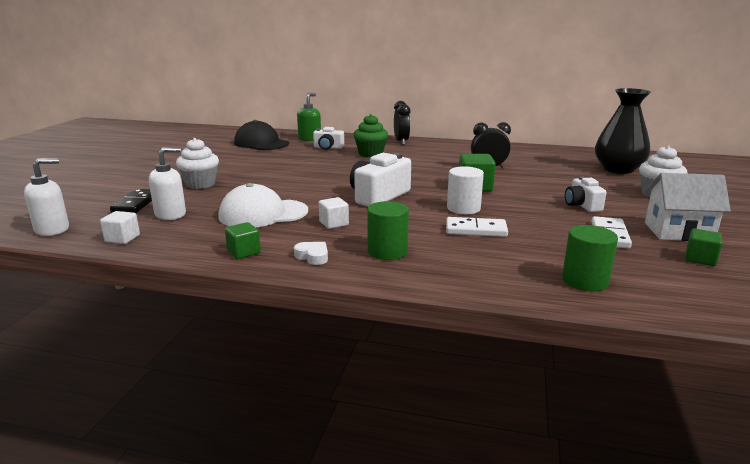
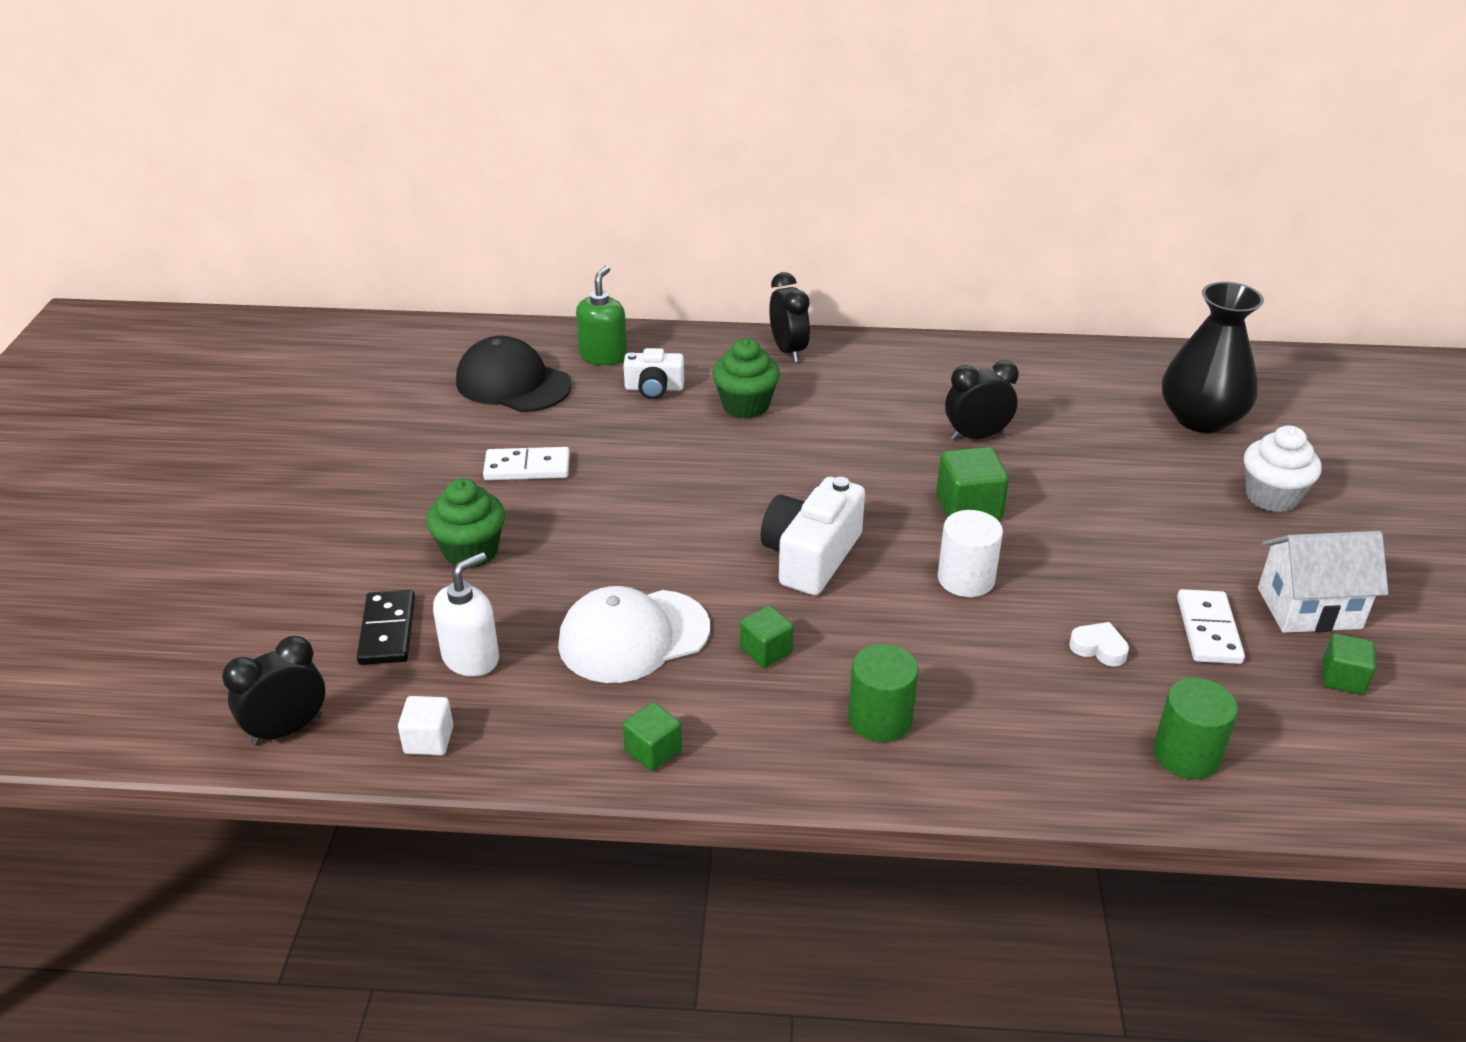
camera: 10 degrees left, 15 degrees up
white soap dispenser [24,158,69,236] -> black clock [222,636,325,745]
white cupcake [176,138,219,189] -> green cupcake [426,478,505,569]
white heart [294,242,328,265] -> white heart moved to [1069,622,1129,666]
white cube [319,197,349,229] -> green cube [740,605,794,668]
white domino [446,217,508,237] -> white domino moved to [483,447,570,480]
white camera [565,176,607,212] -> none

